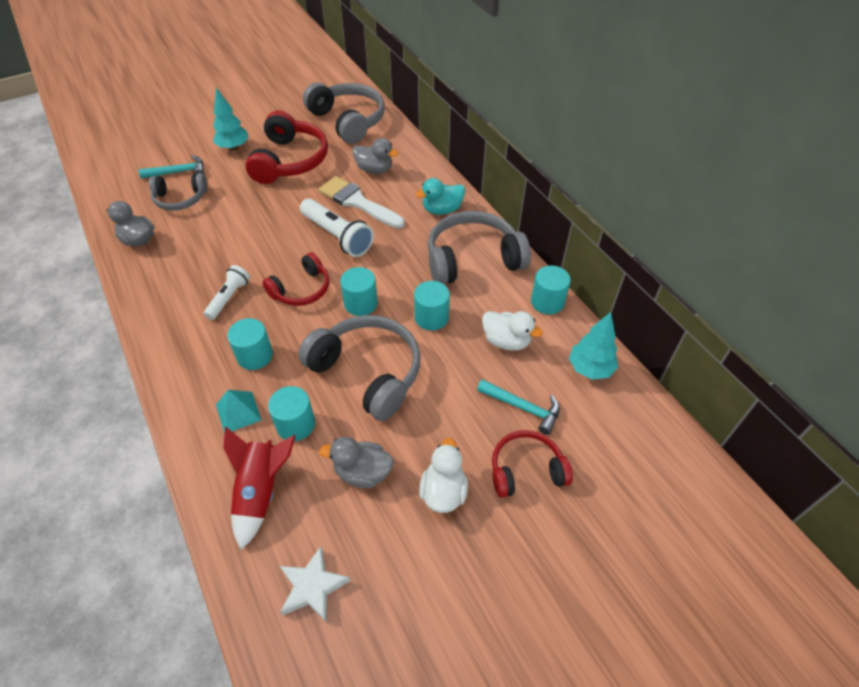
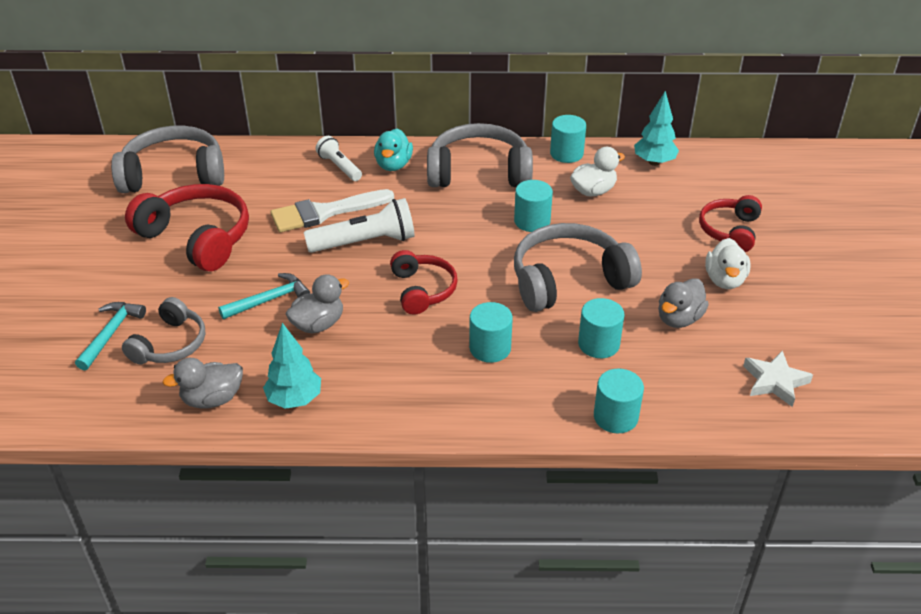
camera: 60 degrees left, 10 degrees down
white flashlight [204,265,250,320] -> white flashlight moved to [316,136,362,181]
turquoise tree [213,88,249,151] -> turquoise tree moved to [263,323,321,409]
turquoise pyramid [216,390,262,434] -> none
red rocket [224,427,295,550] -> none
turquoise cylinder [340,267,378,316] -> turquoise cylinder moved to [594,369,644,433]
grey duck [353,138,398,174] -> grey duck moved to [286,274,349,334]
white duck [419,438,468,513] -> white duck turned 120 degrees counterclockwise [705,238,750,289]
grey headphones [427,211,531,285] -> grey headphones turned 75 degrees clockwise [427,123,533,187]
turquoise hammer [477,379,560,435] -> turquoise hammer moved to [218,273,310,319]

